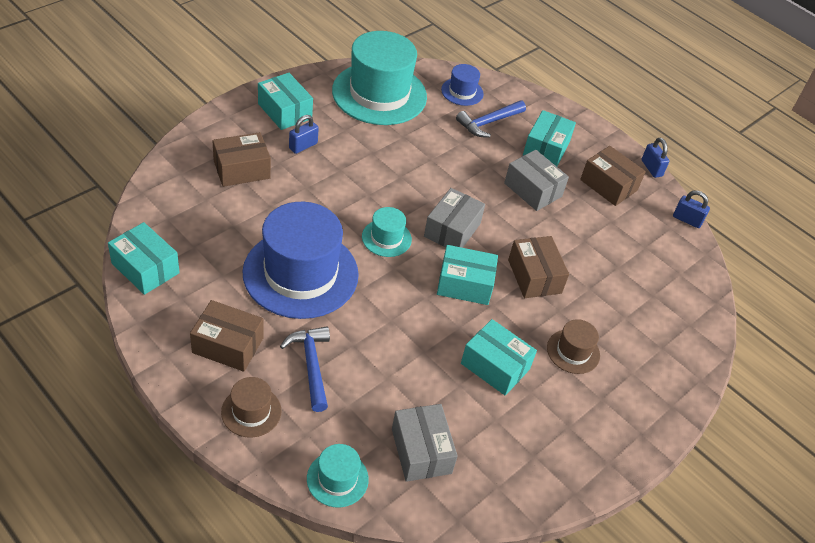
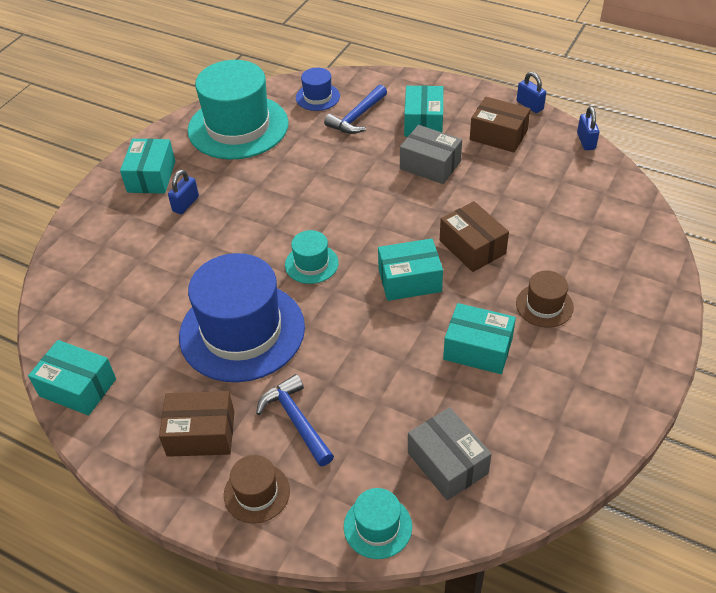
camera: 10 degrees left, 0 degrees up
brown box [213,132,271,187] -> none
turquoise box [258,73,313,130] -> turquoise box turned 60 degrees clockwise [120,139,175,194]
grey box [424,188,485,248] -> none
blue padlock [673,190,710,228] -> blue padlock turned 75 degrees clockwise [577,106,599,150]

